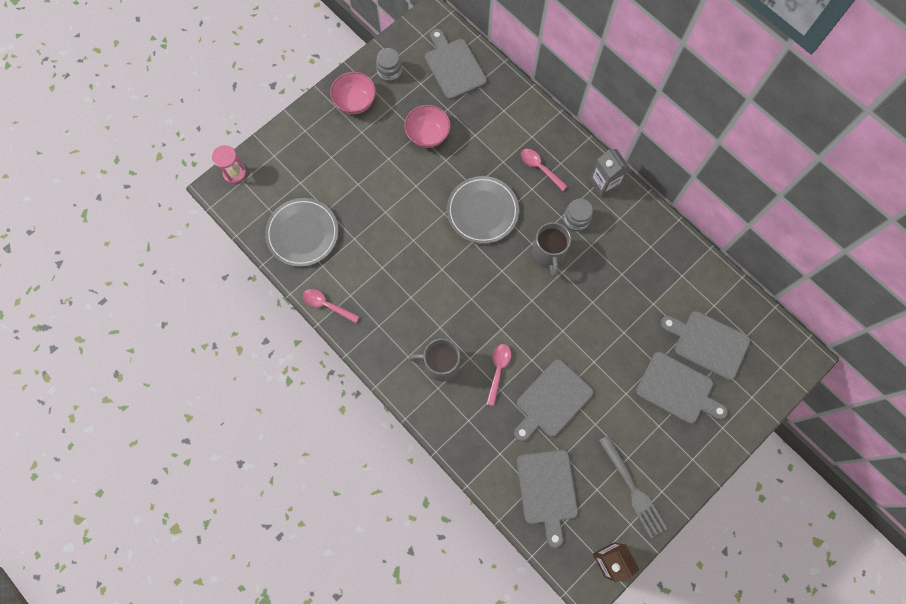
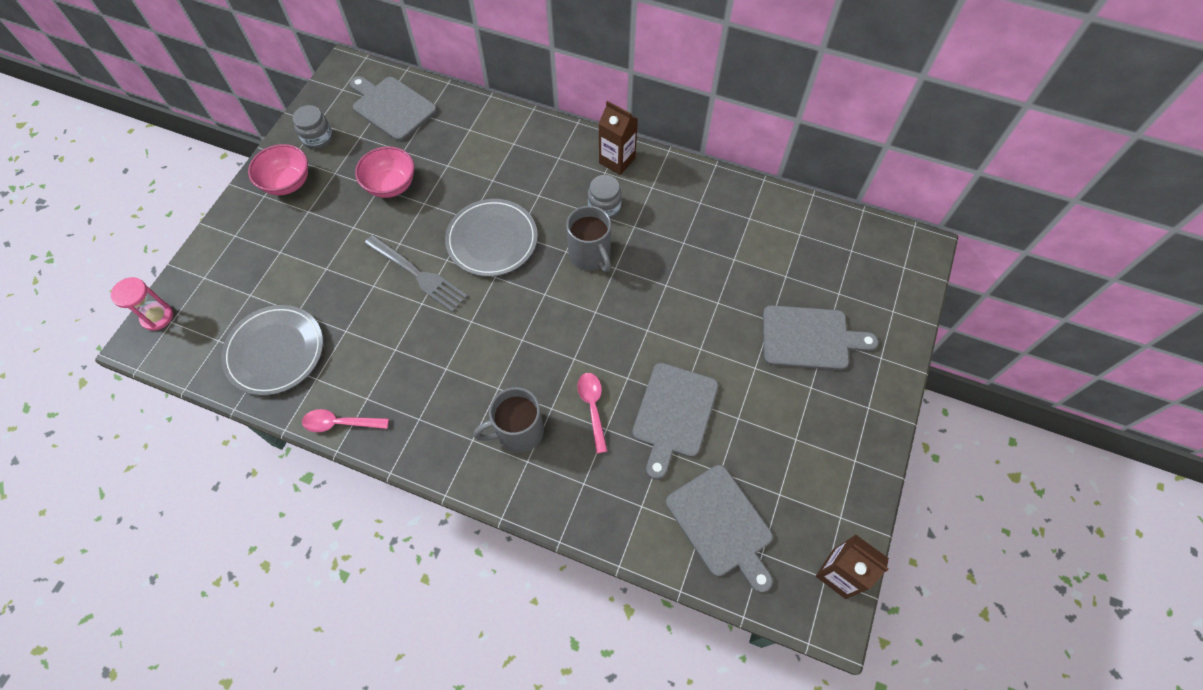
camera: 25 degrees left, 10 degrees down
pink spoon [521,149,567,191] -> none
grey carton [589,147,630,197] -> brown carton [599,101,638,175]
grey fork [599,435,667,538] -> grey fork moved to [364,235,468,312]
grey cutting board [660,311,750,380] -> none

